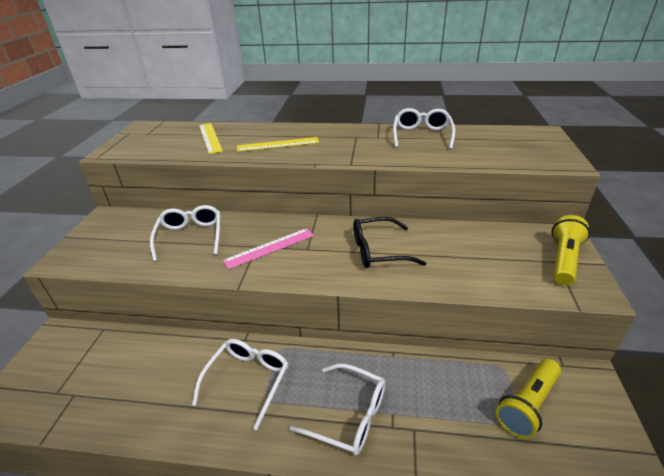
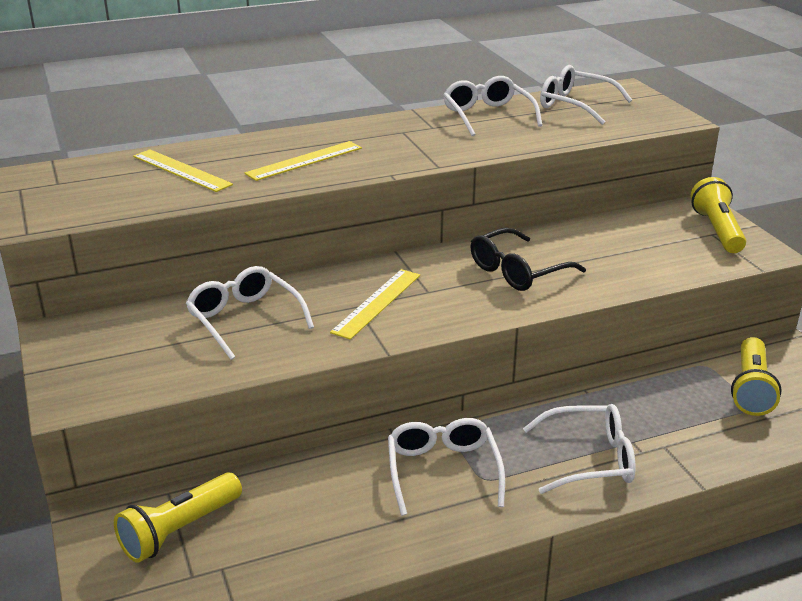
camera: 30 degrees left, 5 degrees down
pink ruler [223,228,314,270] -> yellow ruler [330,269,420,340]
none -> yellow flashlight [114,473,242,563]
none -> white glasses [540,65,632,125]

